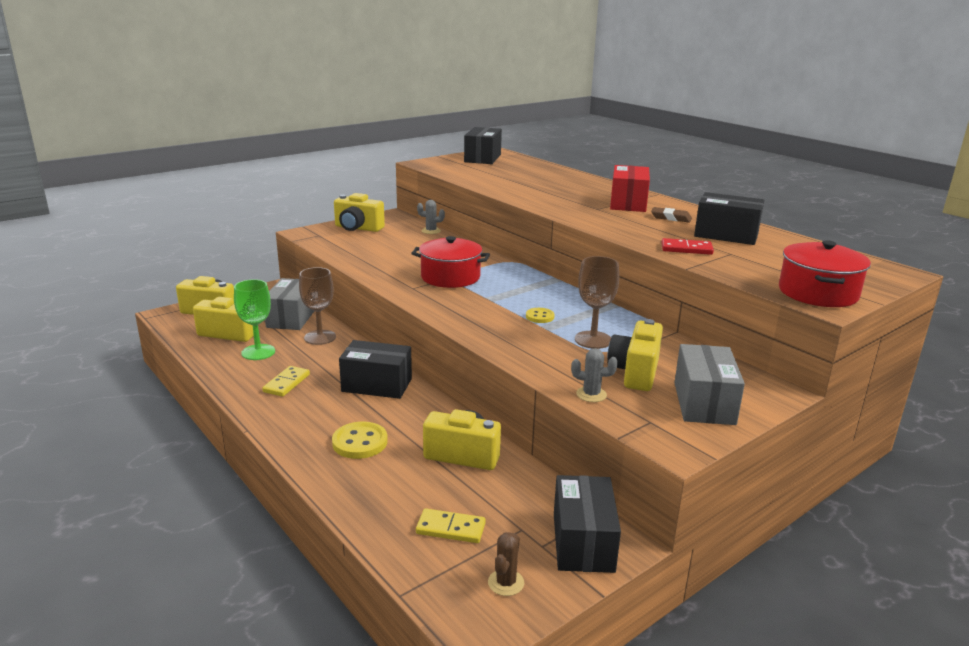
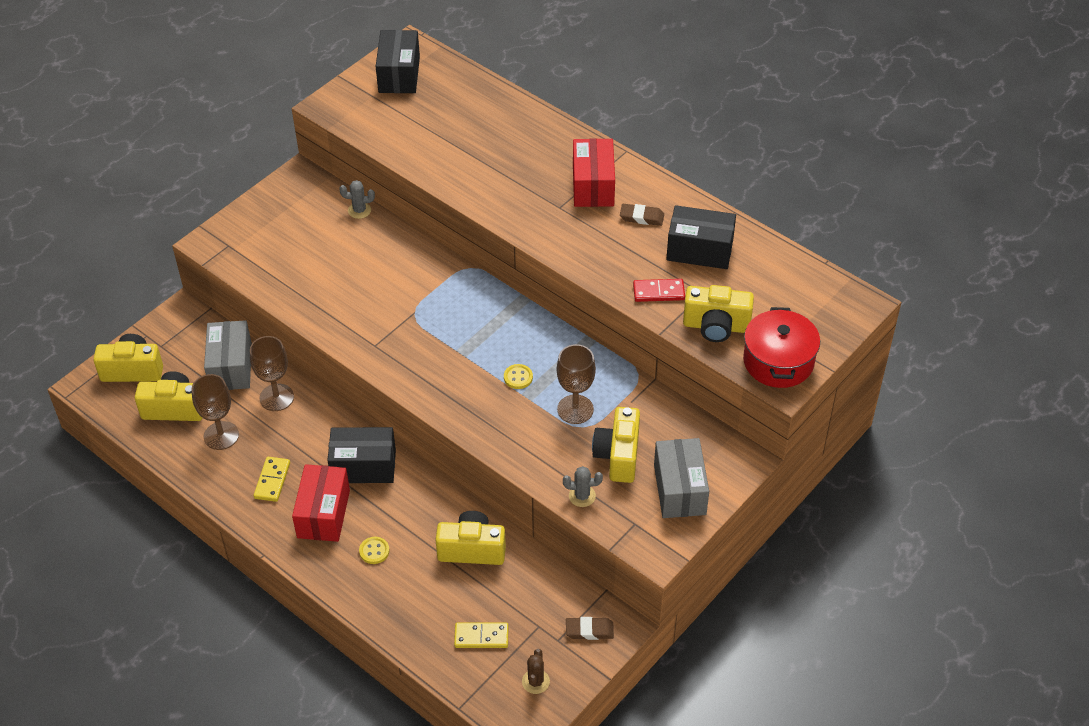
camera: 10 degrees left, 25 degrees up
green goblet [234,279,275,360] -> brown goblet [192,374,239,450]
yellow button [332,422,388,459] -> yellow button [359,537,390,564], size x0.59
yellow camera [334,193,385,232] -> yellow camera moved to [683,285,754,342]
red pot [411,236,490,288] -> none
black box [554,475,621,573] -> brown eraser [566,617,614,640]
none -> red box [292,464,350,542]

